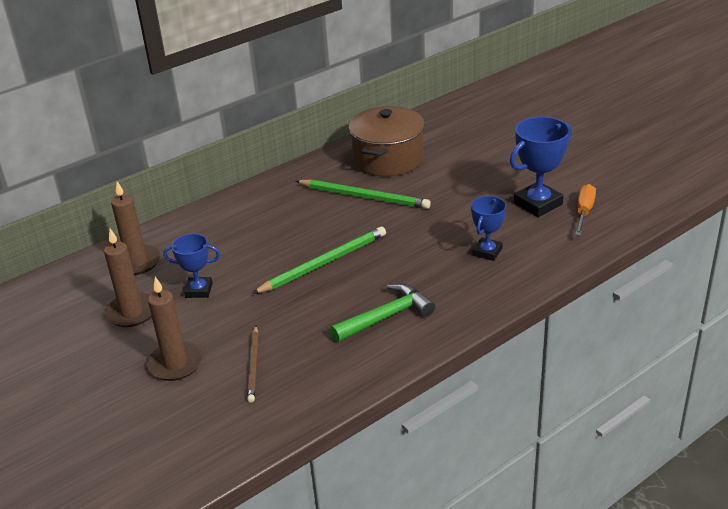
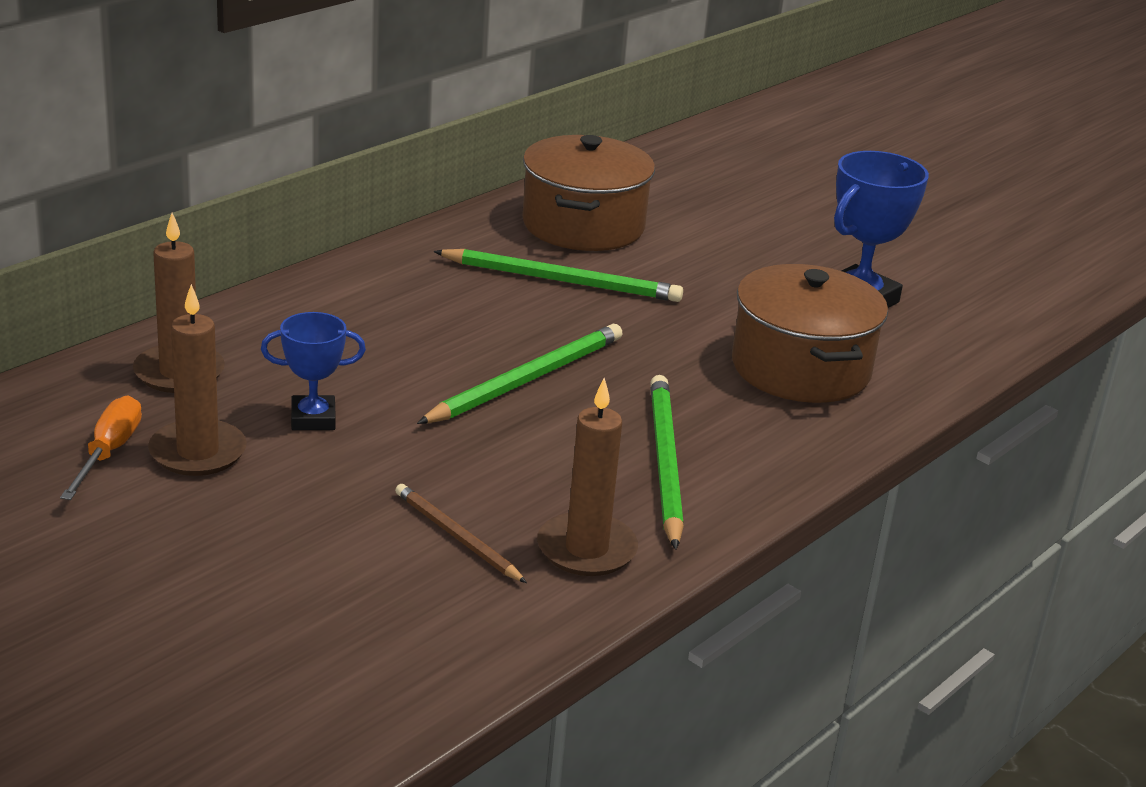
camera: 15 degrees left, 5 degrees down
brown candle [147,277,203,381] -> brown candle moved to [537,378,638,576]
brown pencil [247,326,259,403] -> brown pencil turned 150 degrees clockwise [395,484,527,583]
green hammer [330,283,435,342] -> green pencil [650,375,684,550]
blue trophy [471,196,506,261] -> brown pot [732,264,888,403]
orange screwdriver [575,184,596,236] -> orange screwdriver moved to [60,395,142,500]

